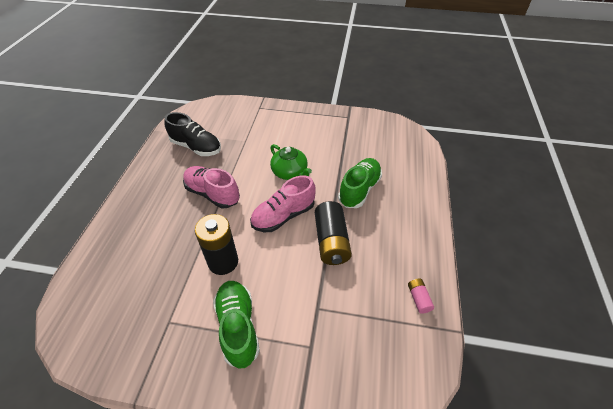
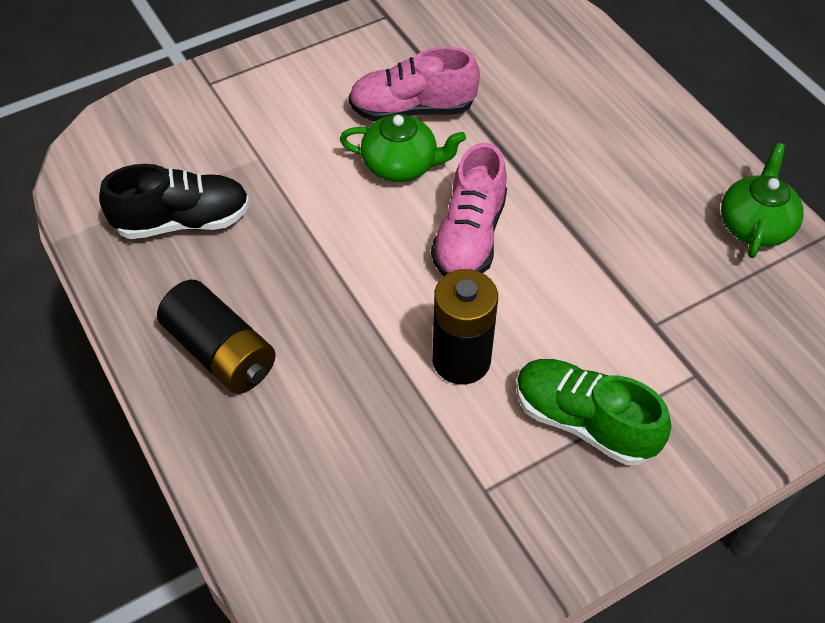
camera: 40 degrees left, 5 degrees up
pink shoe [183,166,240,208] -> pink shoe moved to [348,47,480,121]
black battery [315,201,352,265] -> black battery moved to [157,280,276,394]
green shoe [338,158,382,208] -> none
pink battery [408,279,434,313] -> green teapot [721,143,804,258]

